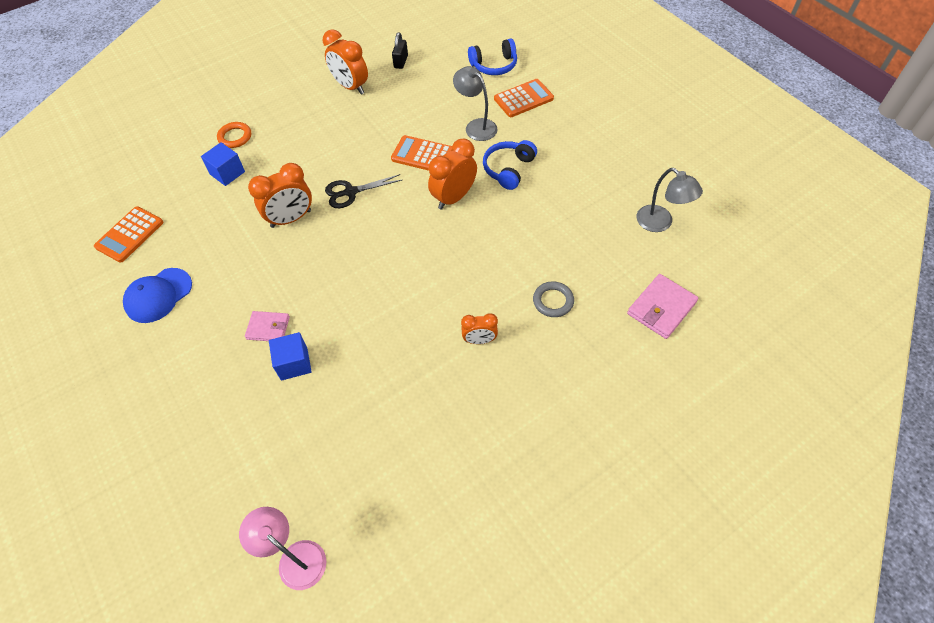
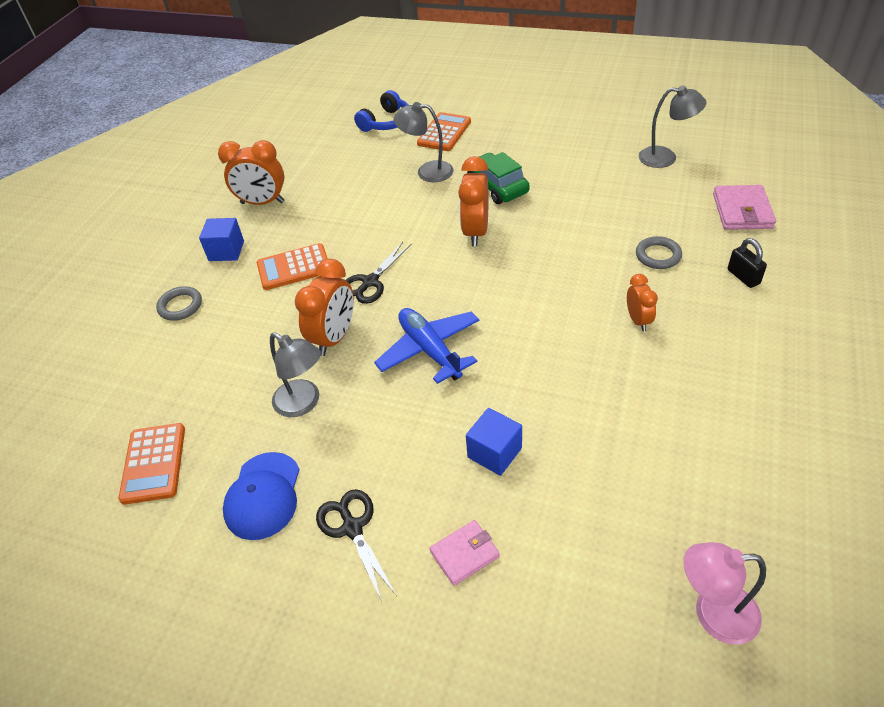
camera: 35 degrees left, 10 degrees down
blue cube [201,142,245,186] -> blue cube moved to [199,218,244,261]
orange ring [217,122,251,148] -> grey ring [156,286,202,321]
pink wallet [245,311,290,341] -> pink wallet moved to [429,520,500,586]
orange calculator [391,135,453,171] -> orange calculator moved to [257,243,328,290]
black padlock [392,33,408,69] -> black padlock moved to [728,238,767,288]
orange clock [461,313,498,344] -> orange clock turned 60 degrees counterclockwise [627,274,658,331]
blue headphones [483,140,537,190] -> green car [467,152,530,204]
none -> grey lamp [270,333,321,417]
none -> black scissors [316,489,397,602]
none -> blue plane [374,308,480,384]

